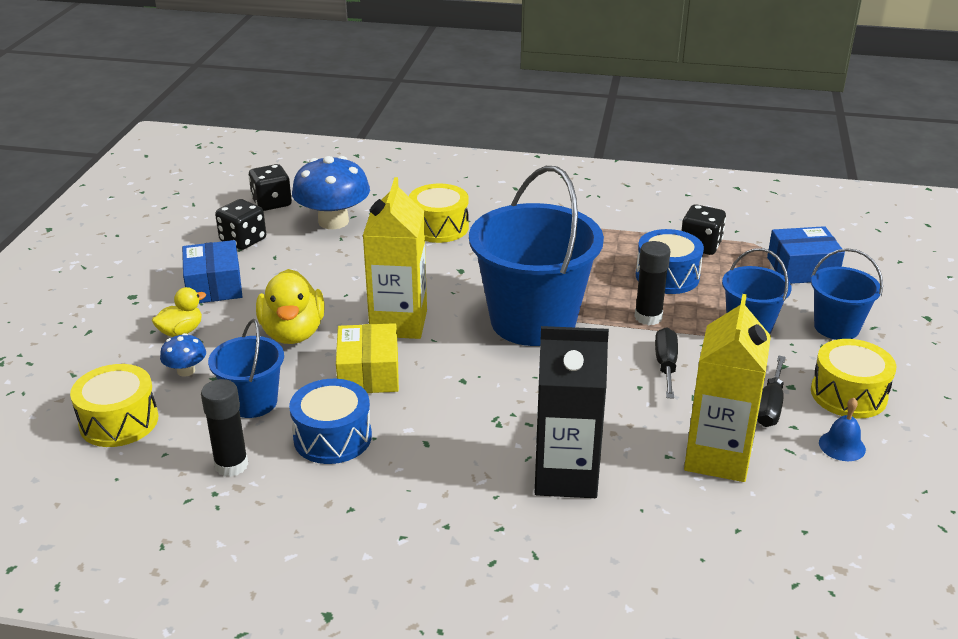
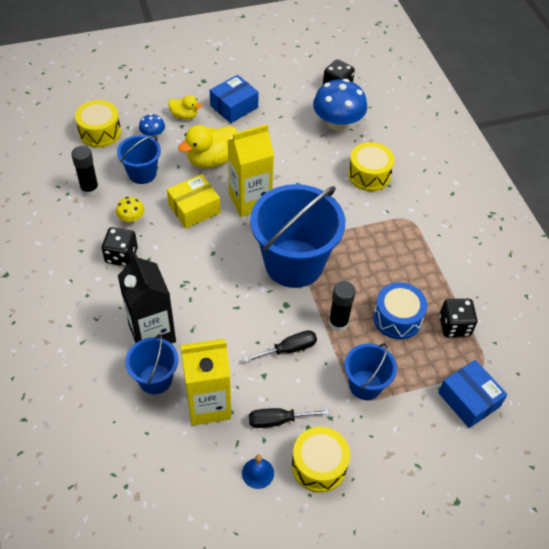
camera: 60 degrees right, 20 degrees up
black dice [215,199,266,250] -> black dice moved to [101,227,138,267]
blue drum [289,379,372,464] -> yellow mushroom [116,197,144,223]
blue bucket [811,248,883,340] -> blue bucket moved to [125,334,178,394]

